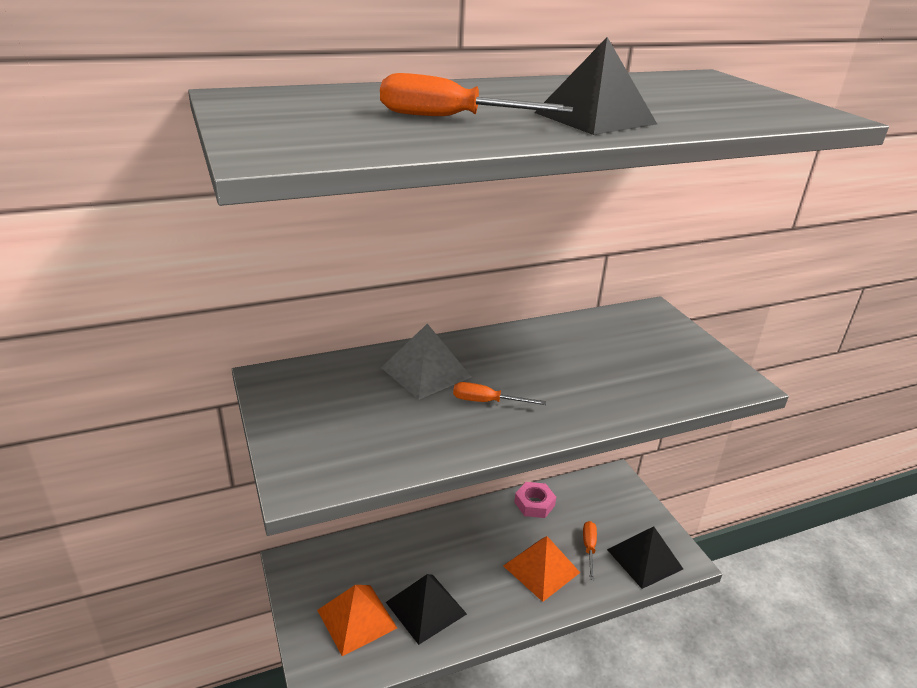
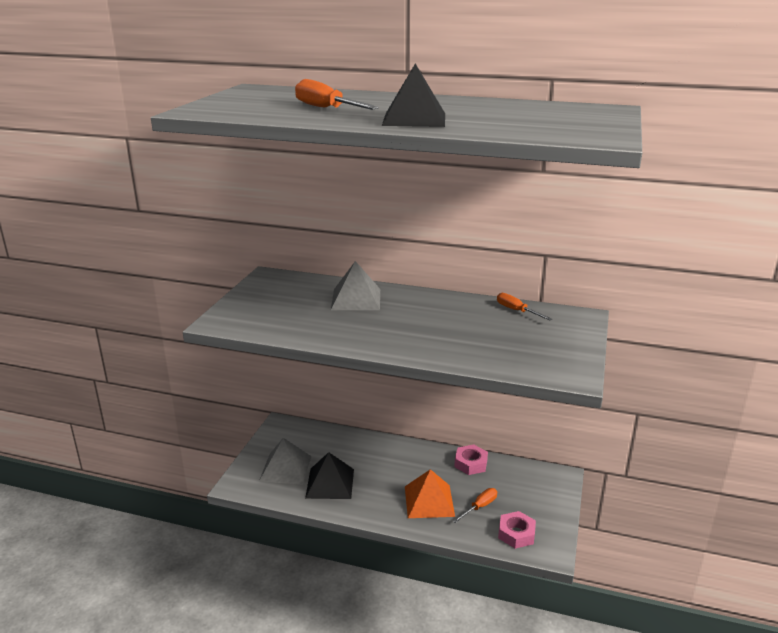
camera: 40 degrees right, 5 degrees down
orange pyramid [317,585,397,656] -> grey pyramid [259,438,312,485]
orange screwdriver [453,382,546,405] -> orange screwdriver moved to [497,293,552,320]
black pyramid [607,526,683,589] -> pink nut [498,511,536,549]

